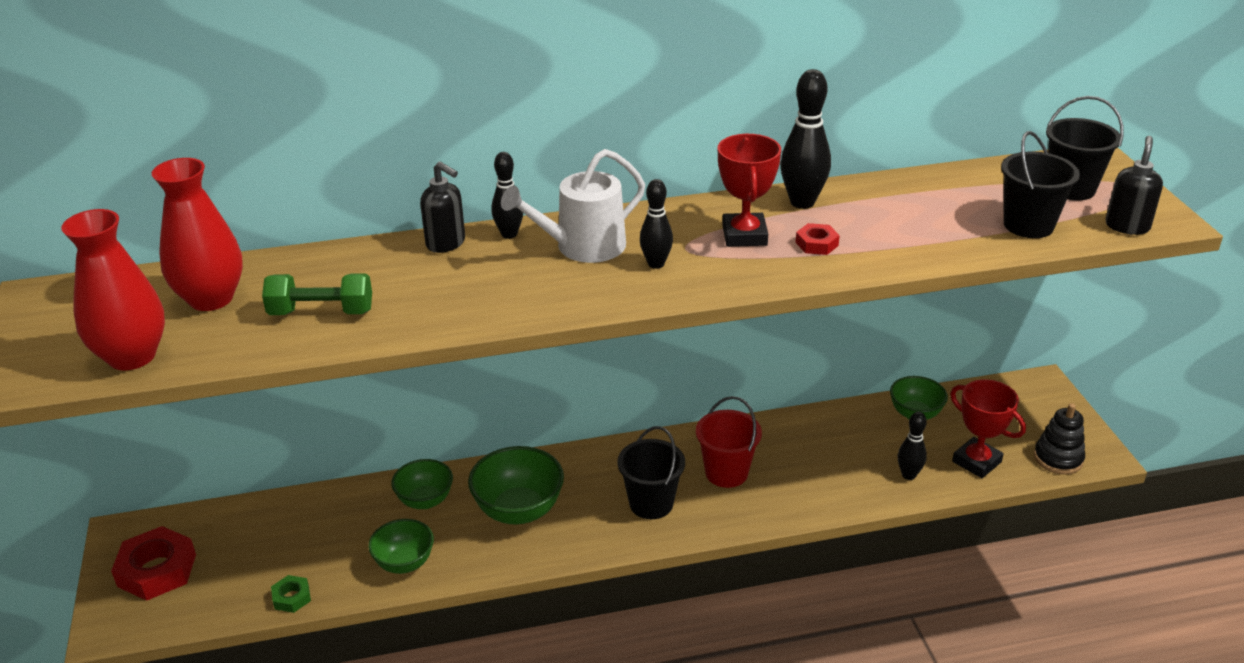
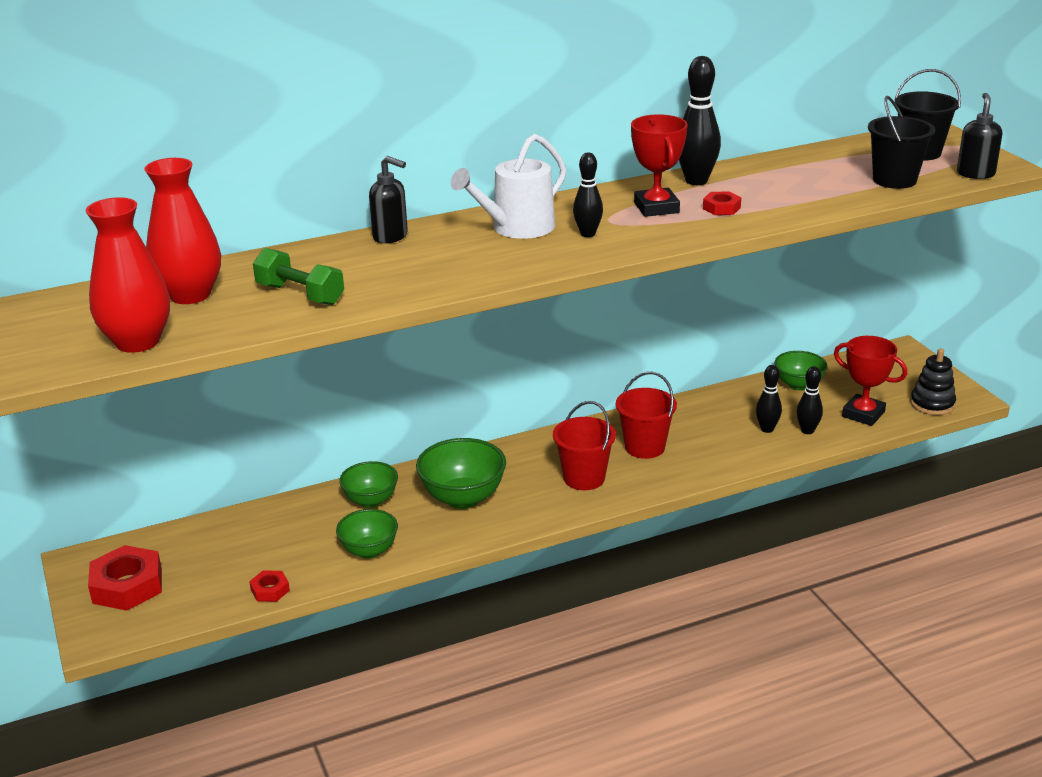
camera: 10 degrees left, 5 degrees down
green dumbbell [262,273,372,315] -> green dumbbell turned 45 degrees clockwise [253,248,344,305]
green nut [271,575,311,613] -> red nut [249,571,290,602]
black bowling pin [491,152,523,239] -> black bowling pin moved to [756,365,782,433]
black bucket [617,426,685,519] -> red bucket [553,401,616,490]

